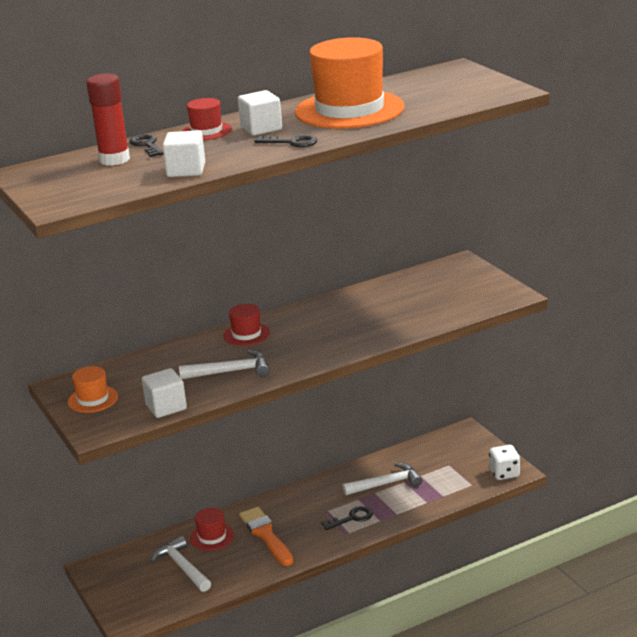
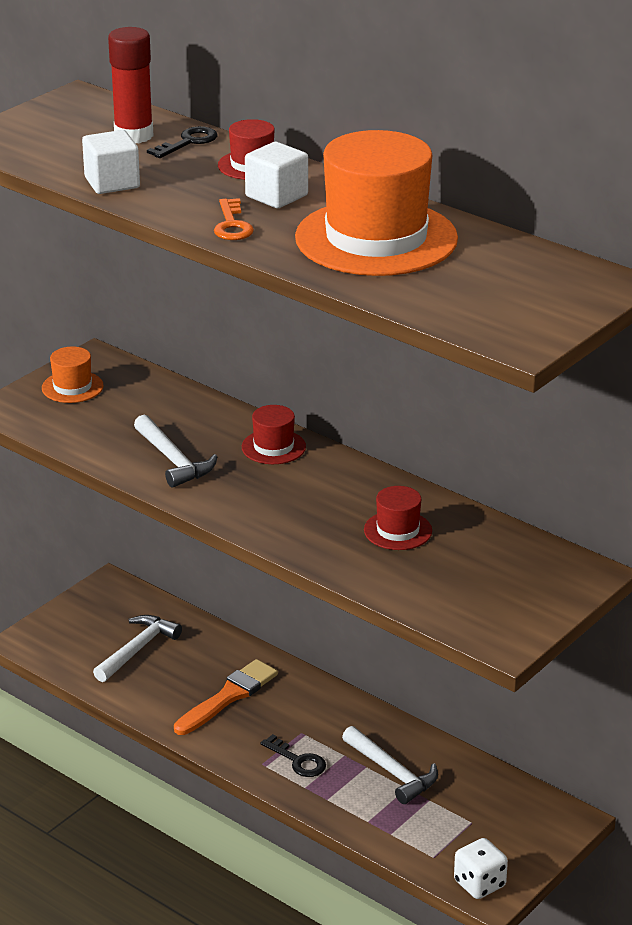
camera: 65 degrees right, 5 degrees up
white cube [142,368,187,418] -> none
red hat [190,508,234,551] -> red hat moved to [364,486,432,550]
black key [255,135,317,147] -> orange key [214,198,254,240]

